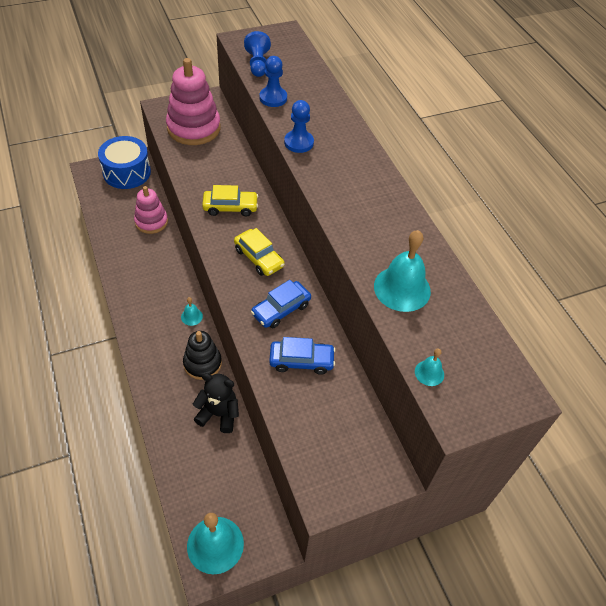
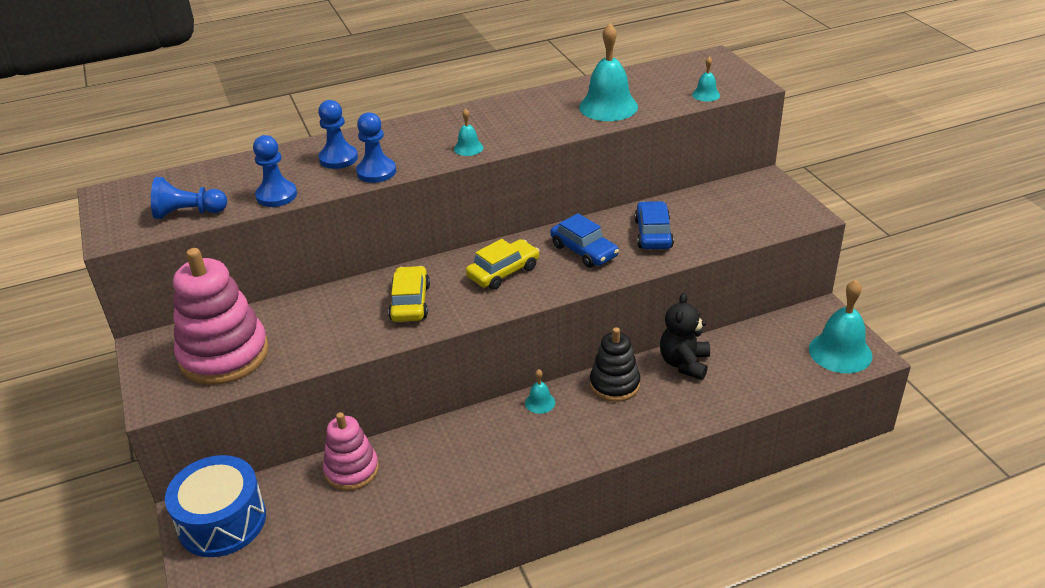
camera: 85 degrees left, 15 degrees down
none -> blue pawn [318,100,358,169]
none -> turquoise bell [454,109,483,156]

